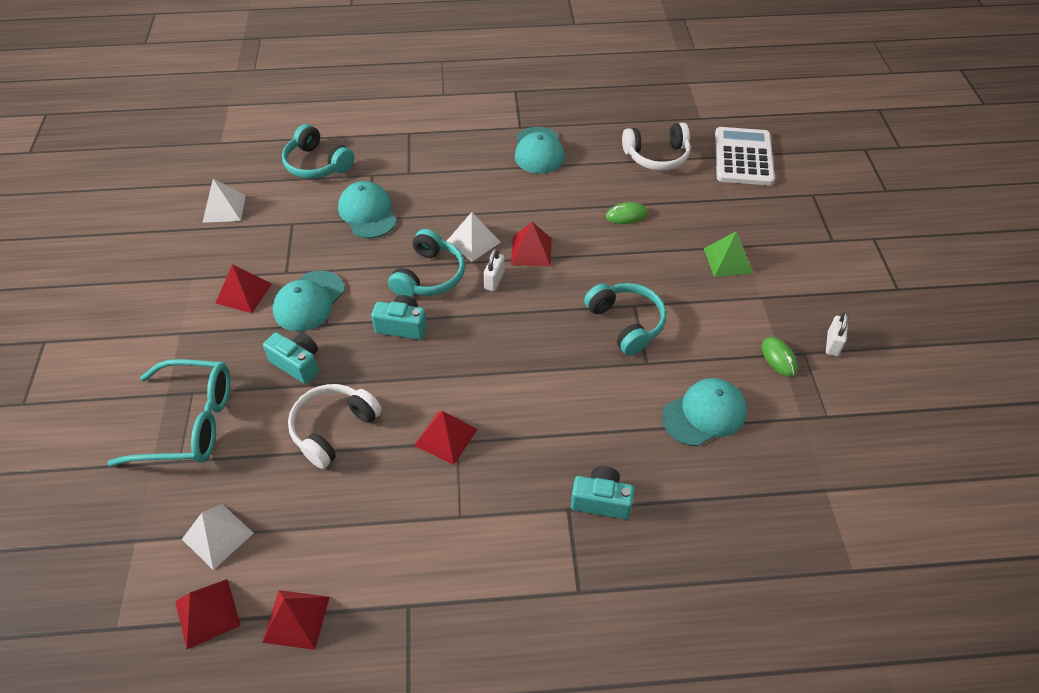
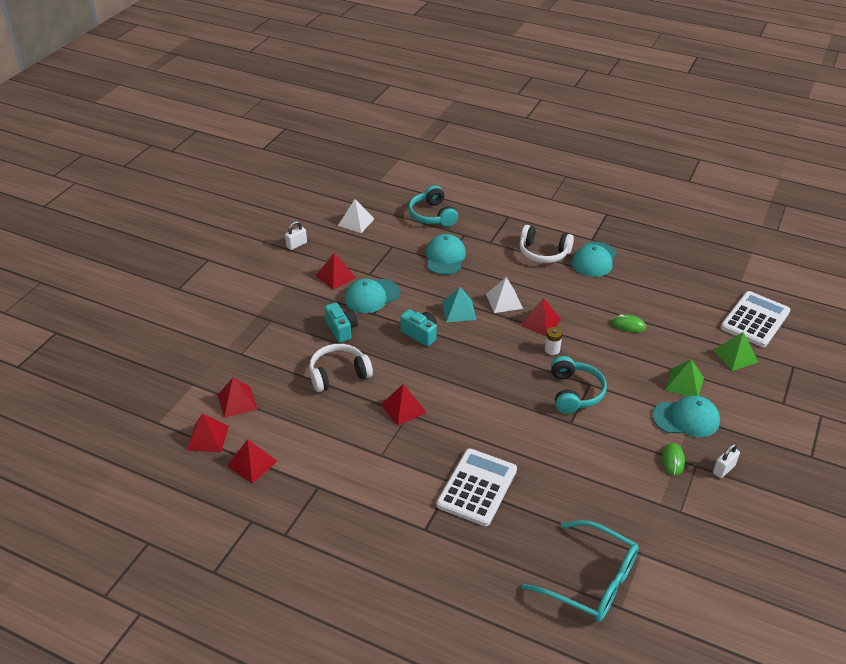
camera: 30 degrees right, 10 degrees down
turquoise glasses [108,359,230,466] -> turquoise glasses moved to [522,520,639,622]
white pyramid [182,504,254,570] -> red pyramid [218,378,258,418]
turquoise headphones [388,229,465,297] -> turquoise pyramid [442,287,476,322]
white padlock [483,248,504,291] -> white padlock moved to [285,221,307,250]
turquoise camera [571,466,634,520] -> white calculator [436,448,517,526]
white headphones [622,122,691,171] -> white headphones moved to [519,225,574,263]
turquoise cap [662,378,747,446] -> turquoise cap moved to [652,395,720,437]
none -> white battery [545,327,562,355]
none -> green pyramid [713,332,758,371]

